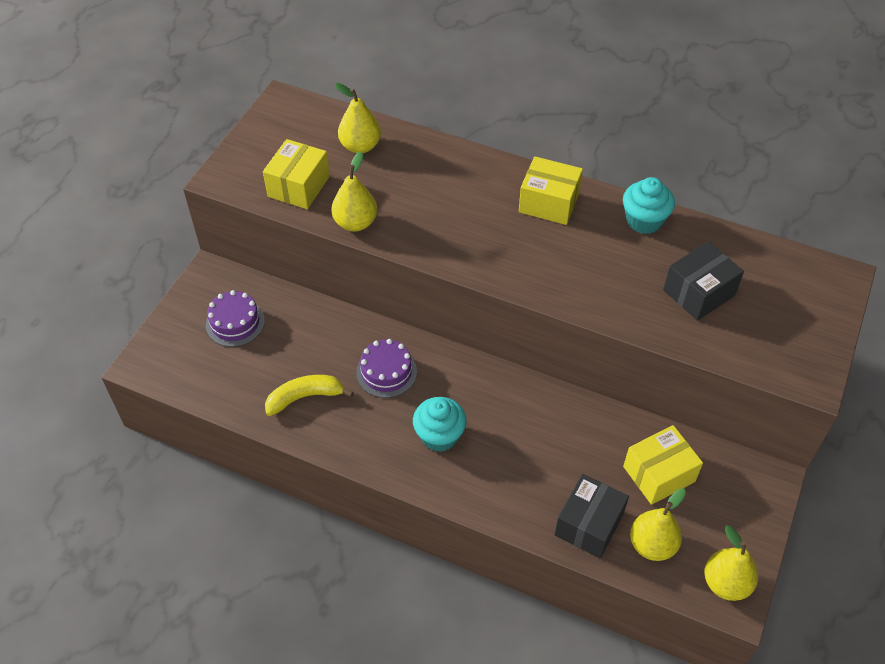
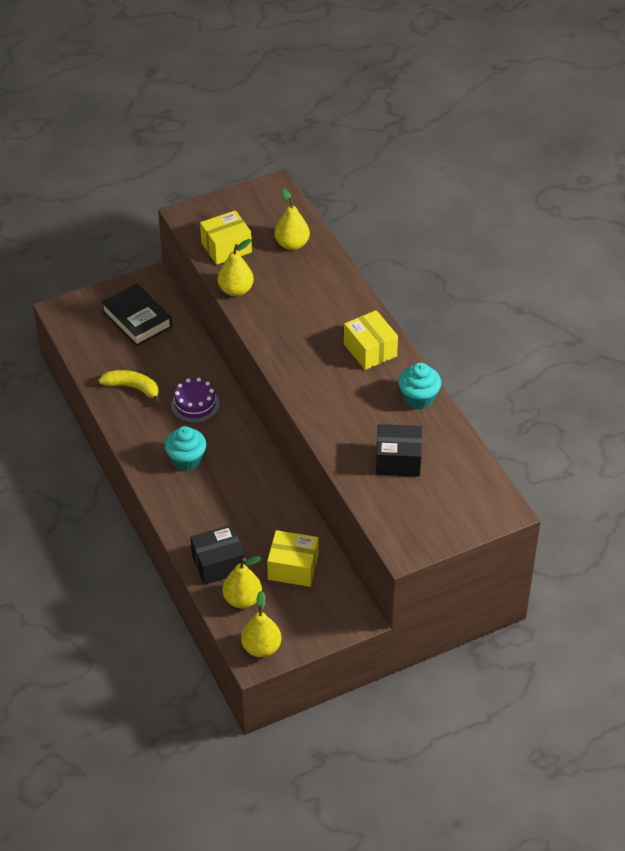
camera: 40 degrees right, 5 degrees down
purple cake [206,290,265,347] -> black book [101,284,172,346]

